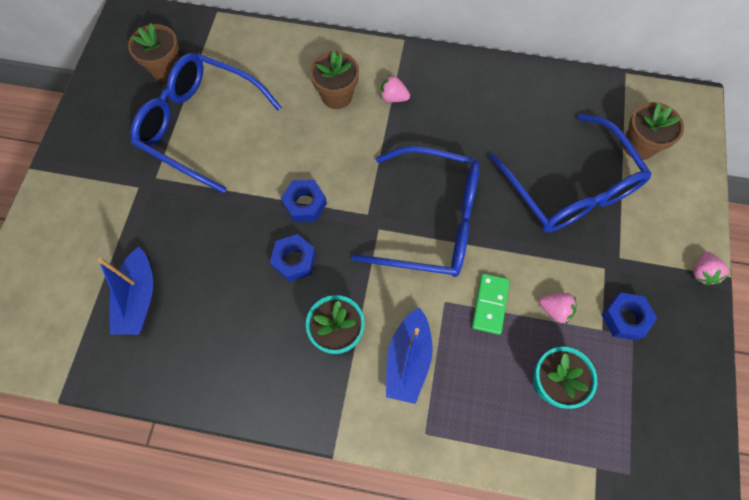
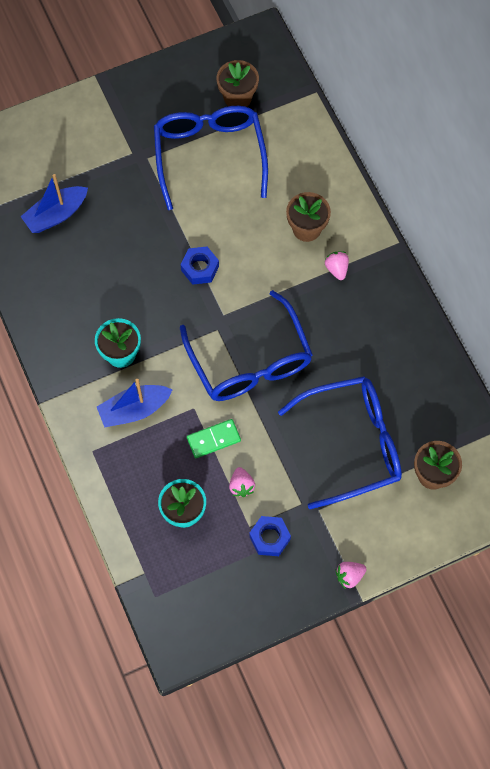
camera: 55 degrees right, 0 degrees up
blue nut [270,234,316,282] -> none
blue glasses [488,114,652,233] -> blue glasses turned 135 degrees counterclockwise [278,376,402,509]

